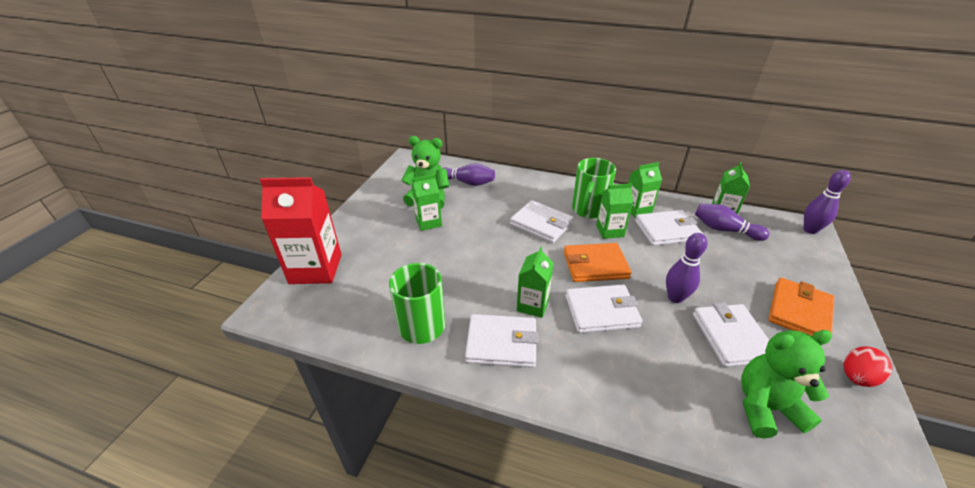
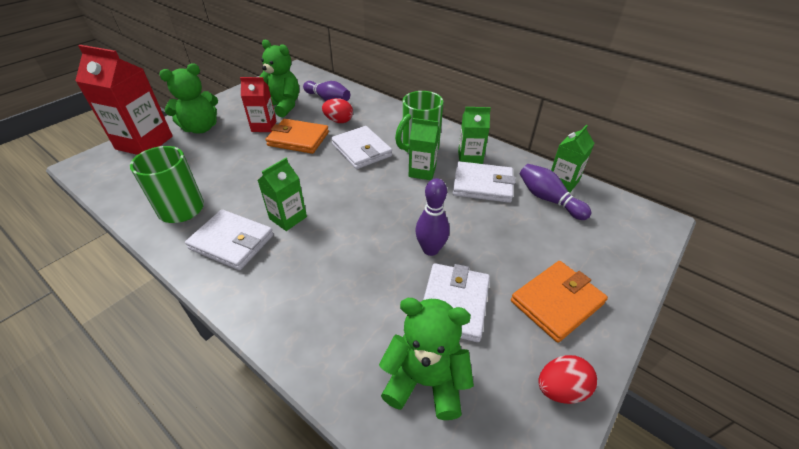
camera: 20 degrees right, 5 degrees up
green carton [411,174,442,231] -> red carton [240,77,276,132]
orange wallet [564,243,632,282] -> orange wallet moved to [265,119,329,154]
white wallet [565,285,642,333] -> none
purple bowling pin [803,170,851,234] -> none
none -> green teddy bear [159,63,218,133]
none -> red egg [322,98,353,123]

